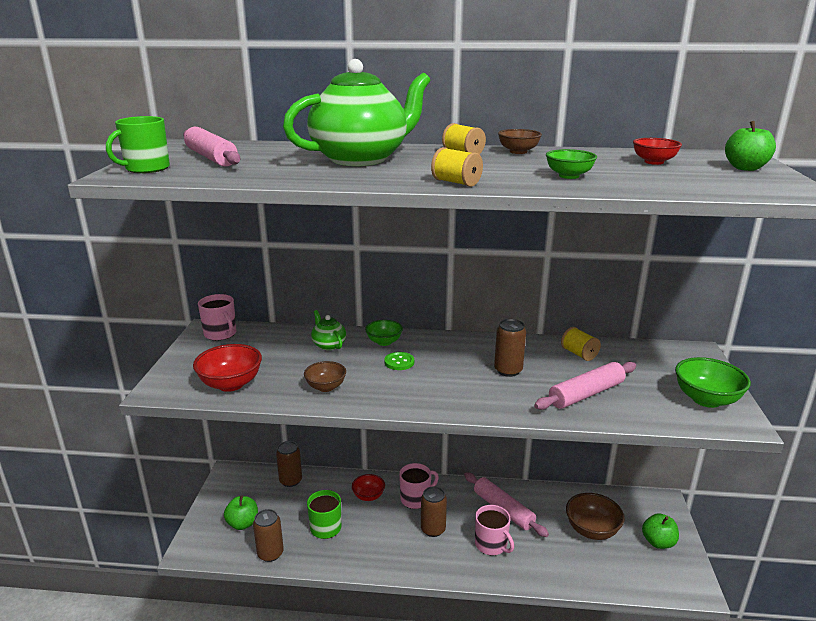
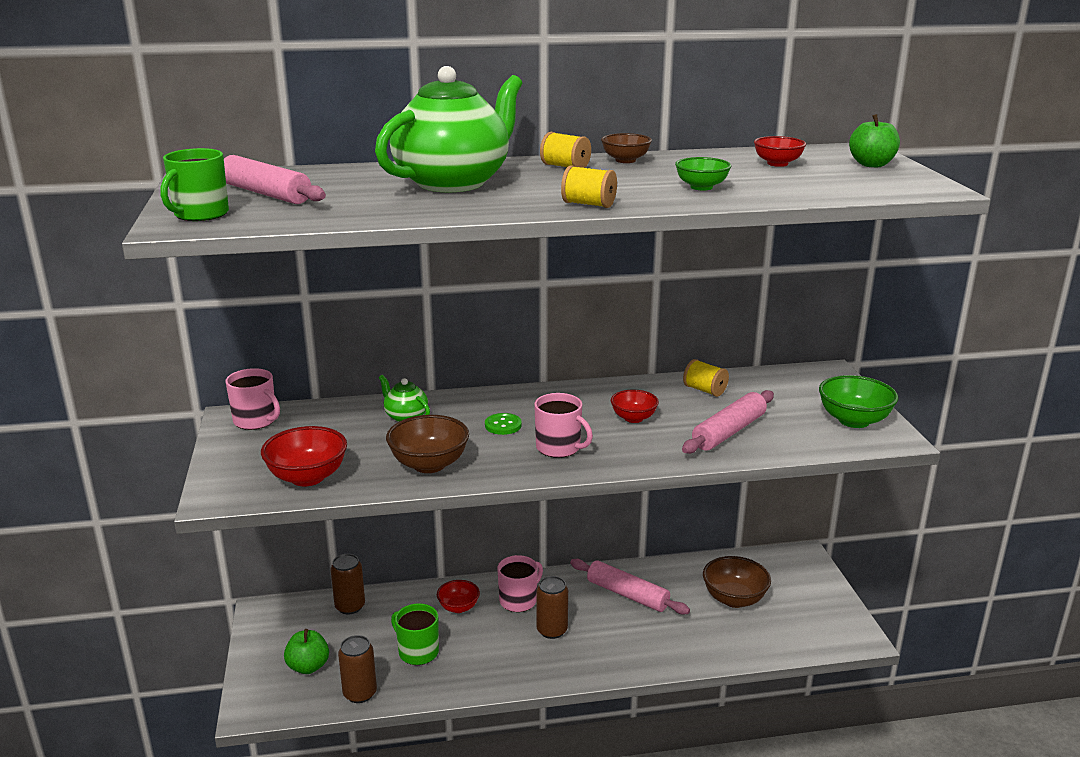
camera: 15 degrees left, 0 degrees up
brown bowl [304,361,346,392] -> brown bowl [386,415,469,473], size x1.58
green bowl [365,320,403,346] -> none
pink mug [475,505,514,555] -> pink mug moved to [534,393,593,458]
brown can [494,319,526,377] -> red bowl [611,390,659,423]
green apple [642,513,679,549] -> none

